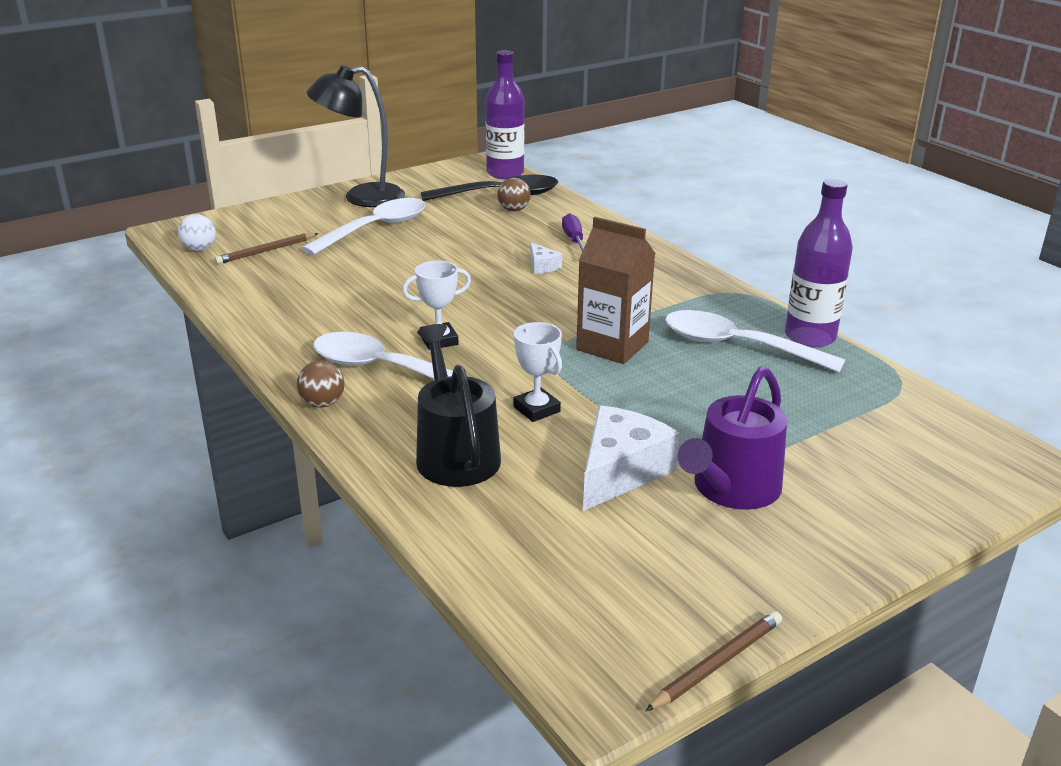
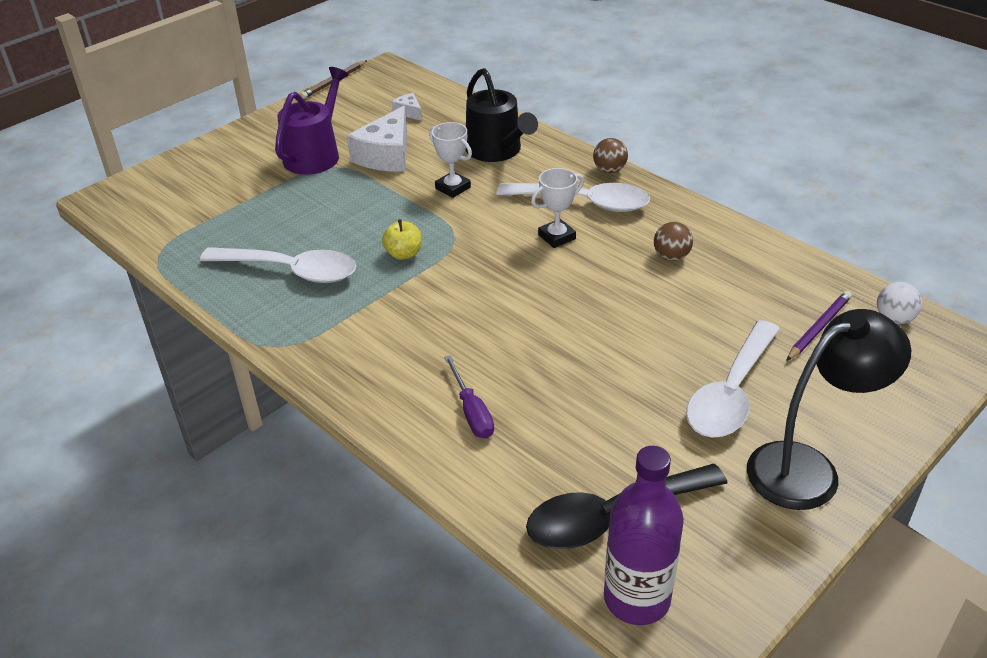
camera: 170 degrees right, 10 degrees up
brown pencil [214,233,319,264] -> purple pencil [786,291,852,361]
brown ball [497,178,531,211] -> brown ball moved to [654,222,693,261]
white cheese [530,243,562,274] -> white cheese moved to [392,93,422,121]
brown carton [576,217,655,364] -> yellow apple [382,219,422,260]
purple bottle [785,179,853,347] -> none

